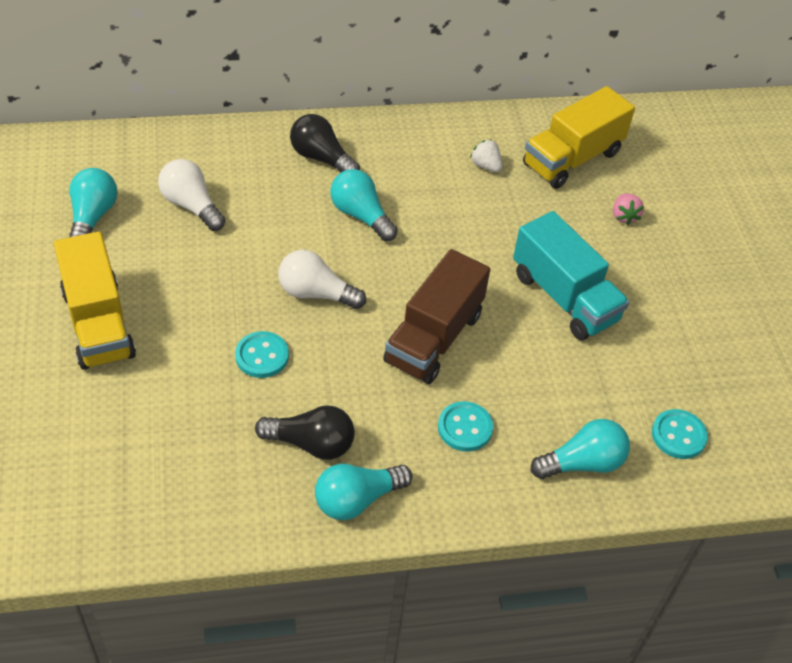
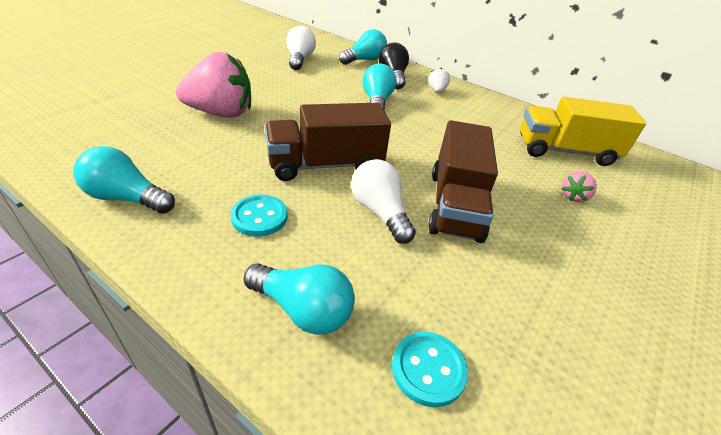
camera: 45 degrees right, 10 degrees down
yellow truck [54,231,136,370] -> none
turquoise light bulb [69,168,118,237] -> turquoise light bulb moved to [339,29,387,65]
turquoise button [235,331,289,378] -> pink strawberry [176,52,251,118]
black light bulb [255,405,355,460] -> none
white light bulb [278,250,366,309] -> white light bulb moved to [351,159,416,244]
white strawberry [470,139,502,172] -> white strawberry moved to [428,68,450,93]
turquoise truck [513,211,629,340] -> brown truck [428,120,498,243]

